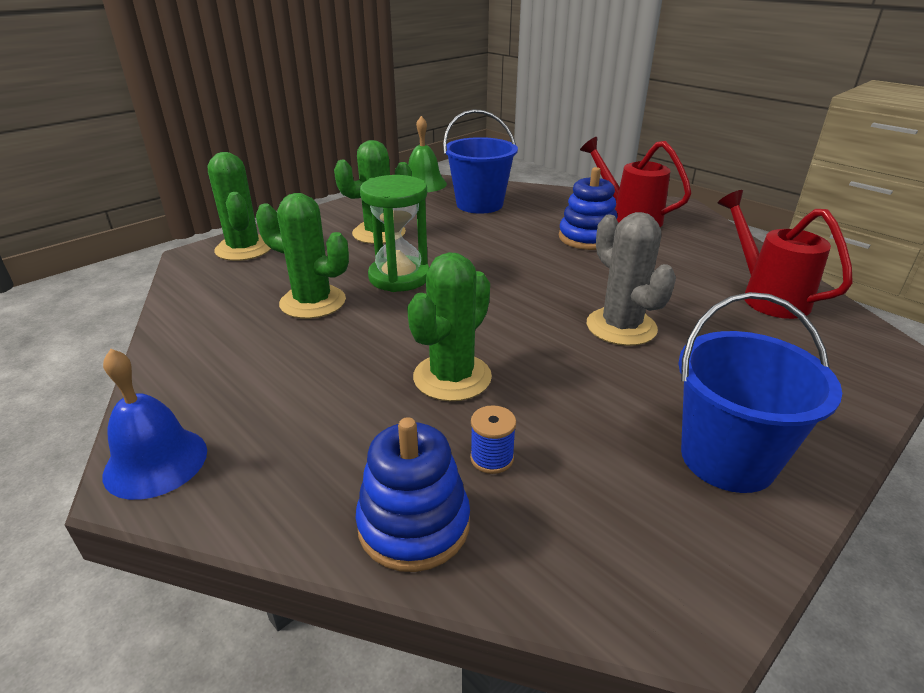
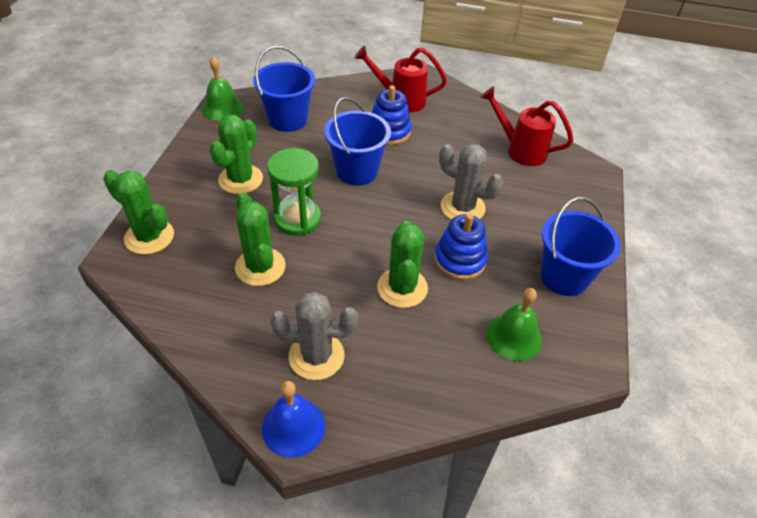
camera: 35 degrees left, 15 degrees up
green cactus [256,193,349,319] -> green cactus turned 75 degrees clockwise [235,193,286,286]
blue stacking toy [356,417,470,572] -> blue stacking toy moved to [434,214,488,280]
blue spool [470,405,516,474] -> none
none -> grey cactus [270,291,358,380]
none -> blue bucket [324,97,391,185]
none -> green bell [486,288,542,361]

